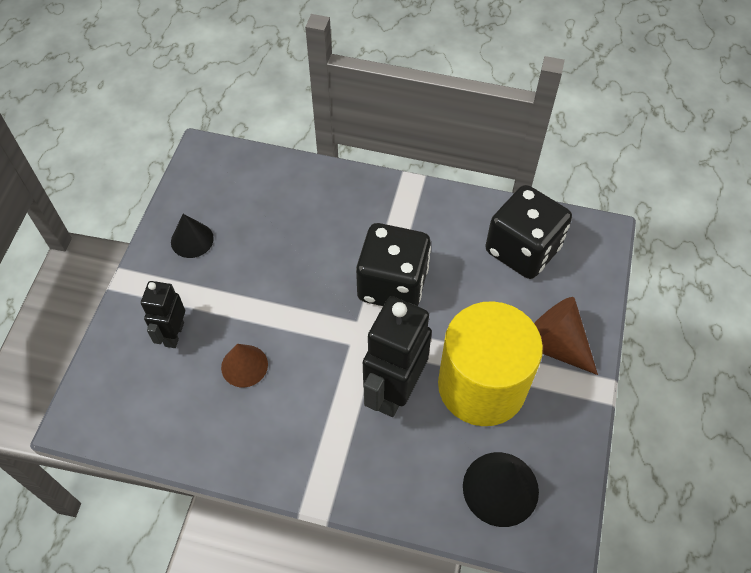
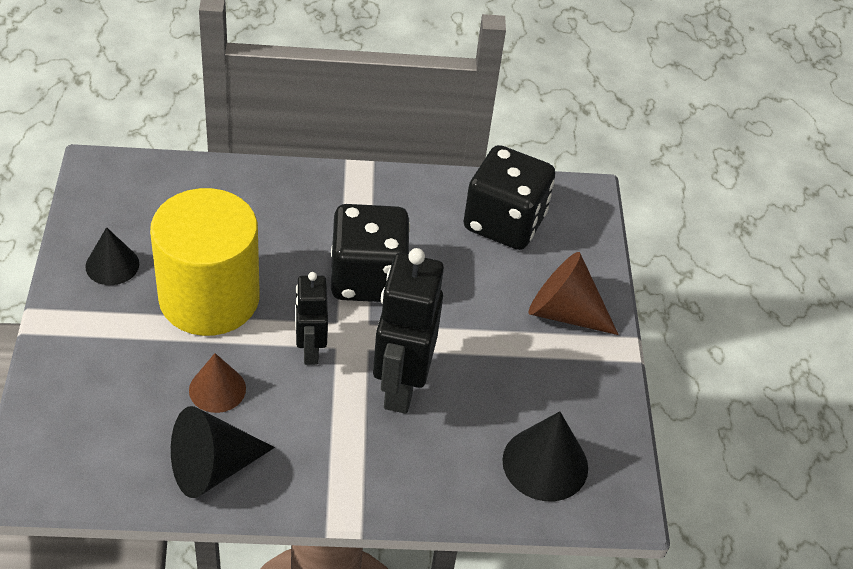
camera: 20 degrees left, 10 degrees down
black robot [141,281,185,348] -> black robot moved to [295,272,328,365]
yellow cylinder [438,301,543,426] -> yellow cylinder moved to [150,188,260,336]
none -> black cone [171,406,275,498]

